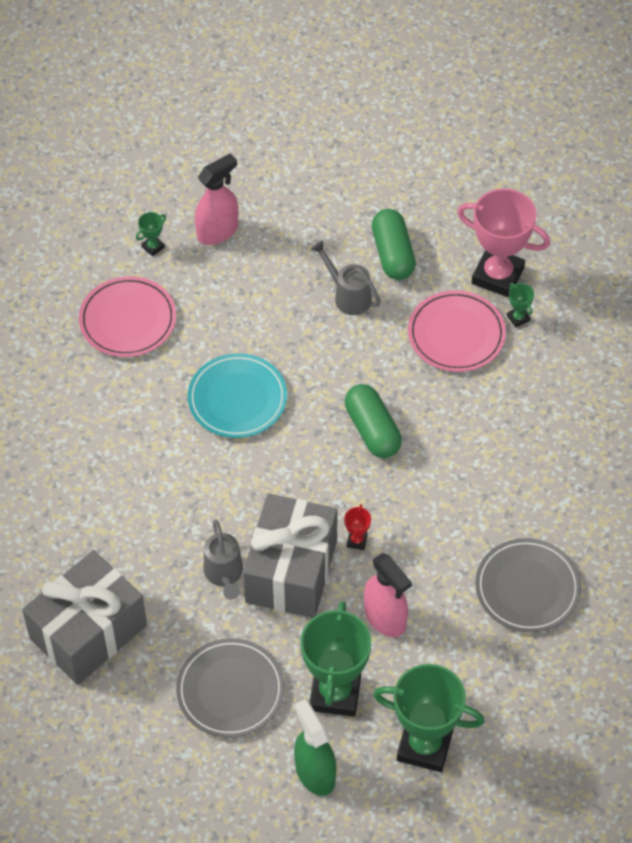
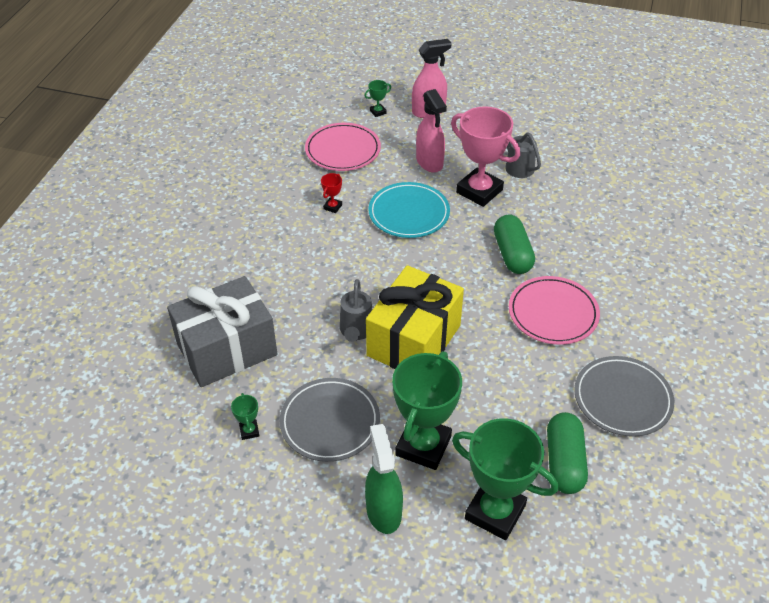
camera: 15 degrees right, 10 degrees down
grey gift [243,493,337,618] -> yellow gift [366,265,464,369]
red trophy [344,504,371,550] -> red trophy moved to [321,173,342,213]
pink spray bottle [364,553,412,637] -> pink spray bottle moved to [416,89,447,173]
green capsule [372,209,416,280] -> green capsule moved to [547,412,588,494]
pink plate [408,290,506,372] -> pink plate moved to [509,276,600,345]
pink trophy [457,188,550,297] -> pink trophy moved to [451,106,520,207]
green trophy [507,283,534,327] -> green trophy moved to [231,393,259,440]

